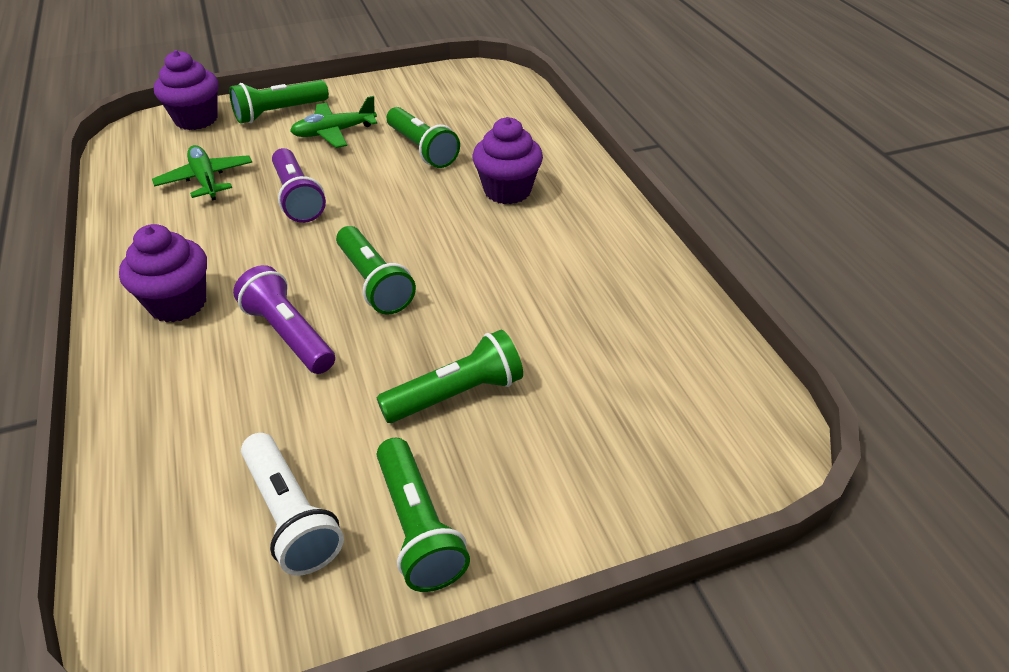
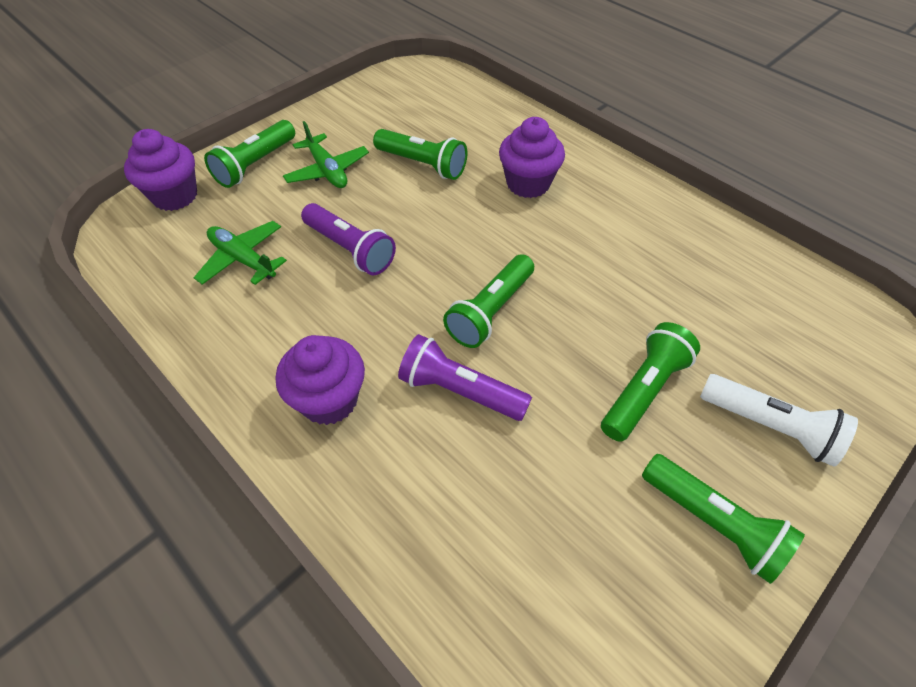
camera: 25 degrees left, 10 degrees up
white flashlight [241,433,344,576] -> white flashlight moved to [700,374,858,467]
green plane [290,96,377,148] -> green plane turned 75 degrees counterclockwise [283,121,369,188]
green flashlight [336,226,416,315] -> green flashlight turned 90 degrees clockwise [443,254,534,348]

